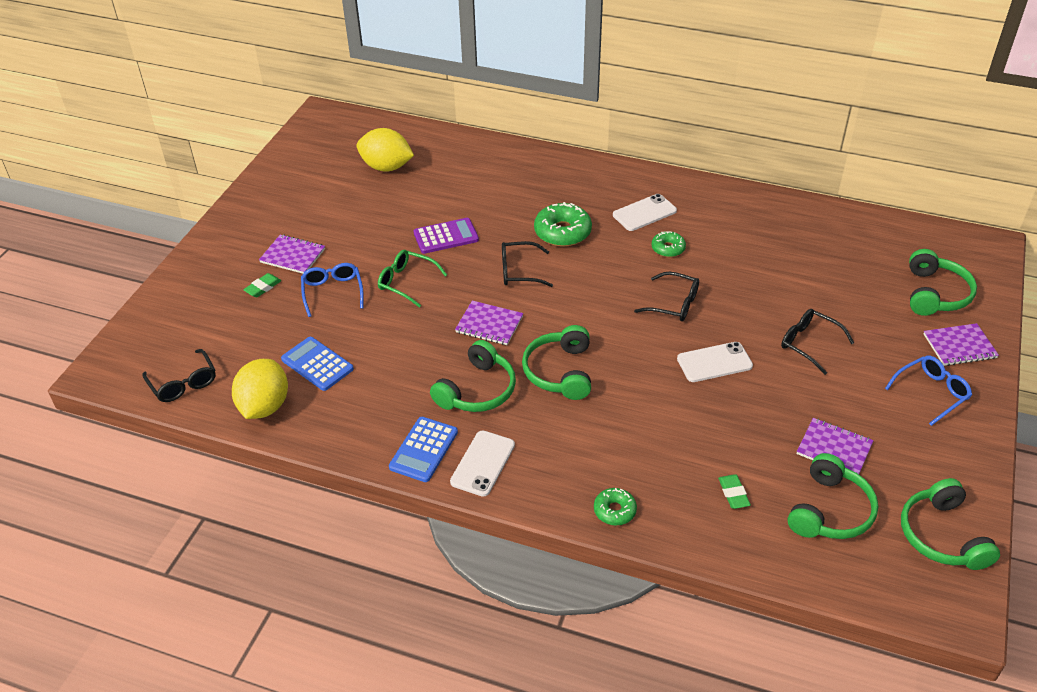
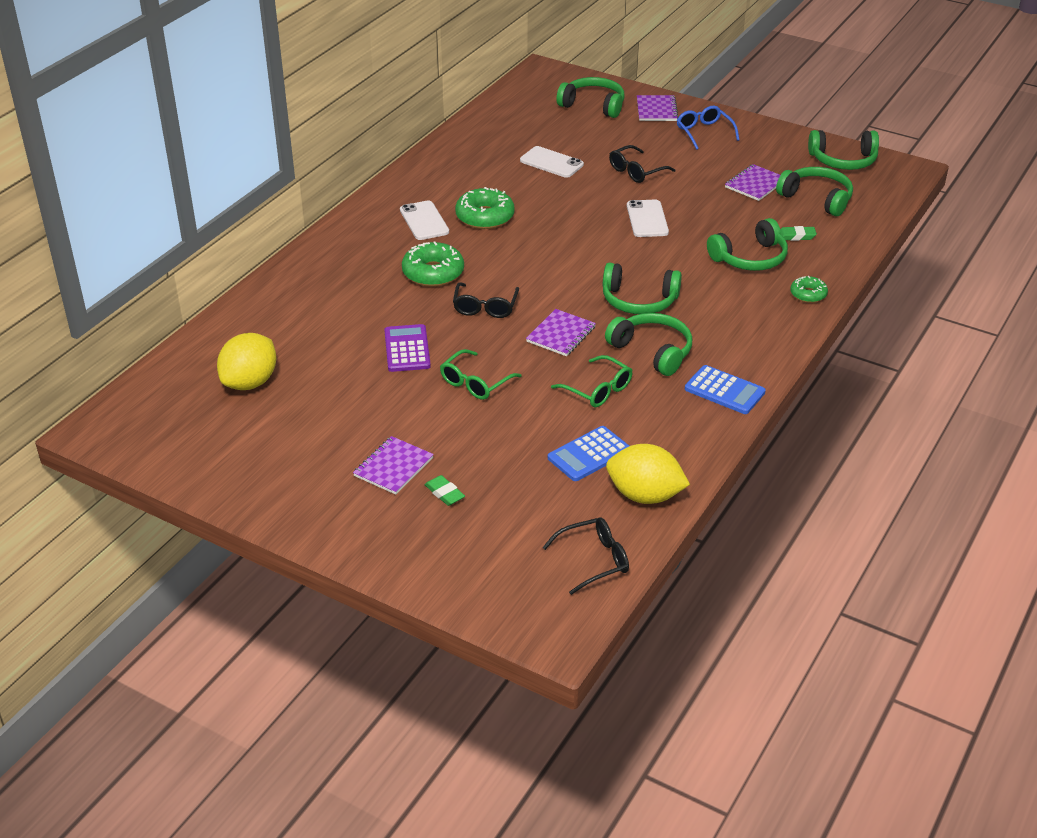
camera: 80 degrees left, 5 degrees down
blue glasses [301,263,364,317] -> none
white phone [450,430,515,497] -> white phone moved to [520,146,584,178]
black glasses [634,271,699,321] -> none
green donut [651,231,686,257] -> green donut [455,187,515,229], size x1.72
none -> green glasses [551,355,632,407]
none -> green headphones [707,218,788,271]

